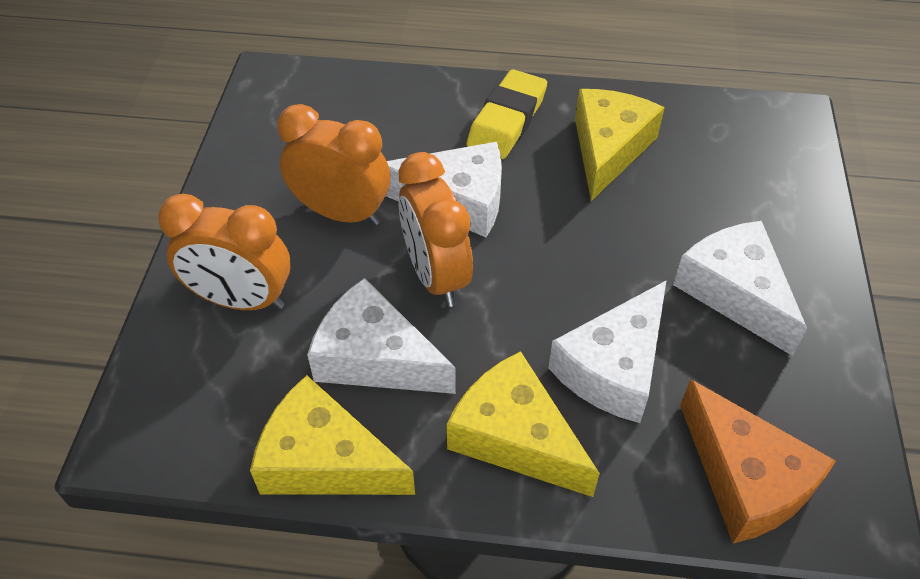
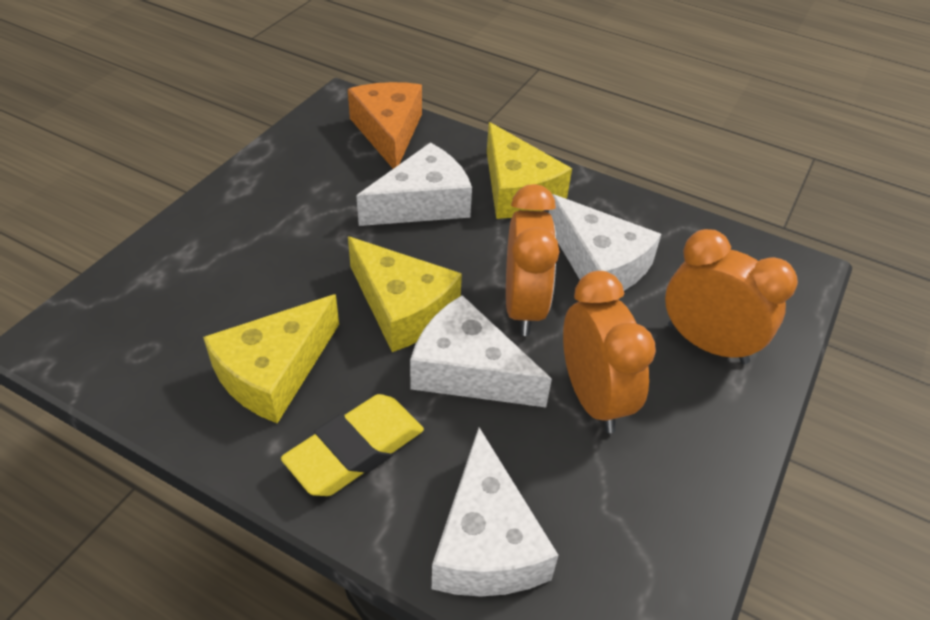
camera: 160 degrees left, 5 degrees down
yellow cheese [250,375,415,495] -> yellow cheese moved to [348,237,462,352]
orange clock [277,104,390,225] -> orange clock turned 150 degrees counterclockwise [563,271,656,433]
white cheese [673,221,807,356] -> white cheese moved to [432,428,559,597]

